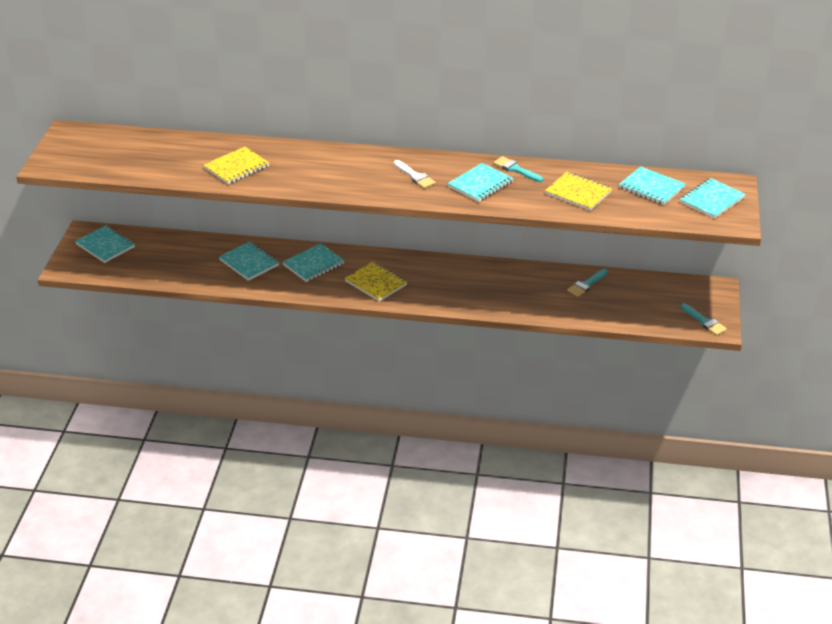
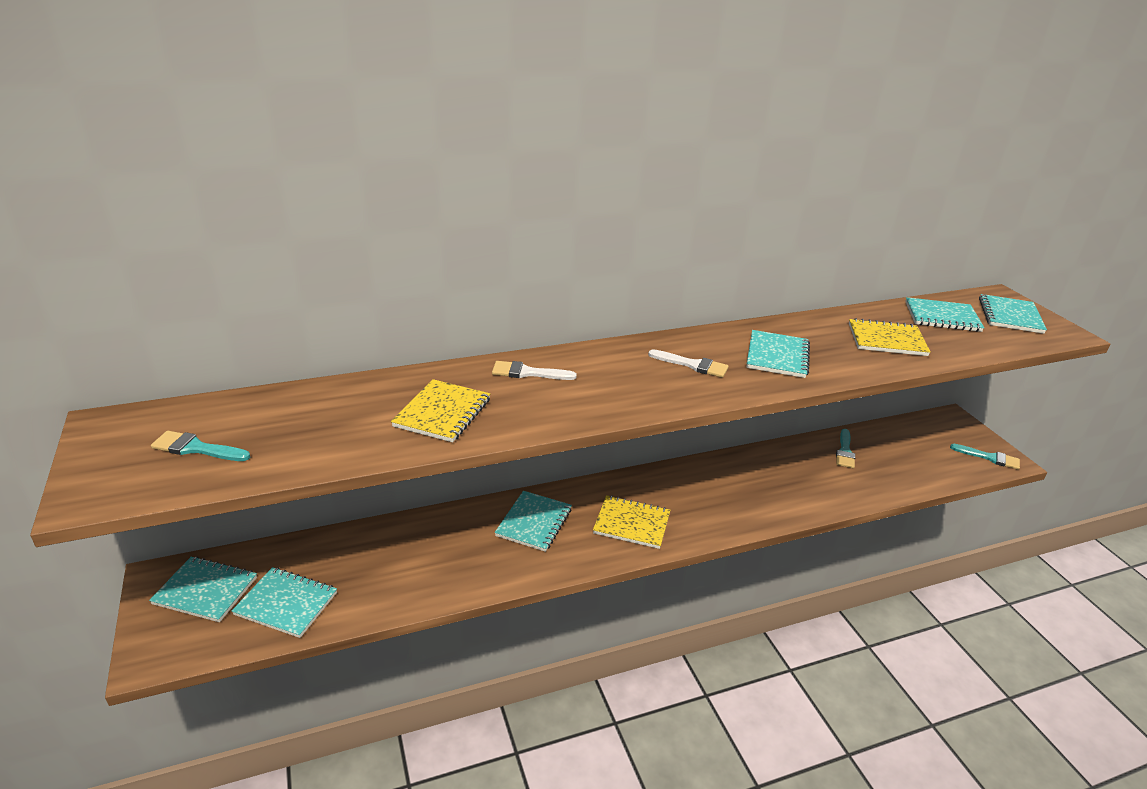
camera: 30 degrees left, 5 degrees down
turquoise notebook [219,242,279,281] -> turquoise notebook moved to [232,567,337,638]
turquoise brush [493,156,543,182] -> turquoise brush moved to [151,431,250,461]
none -> white brush [492,361,577,380]

